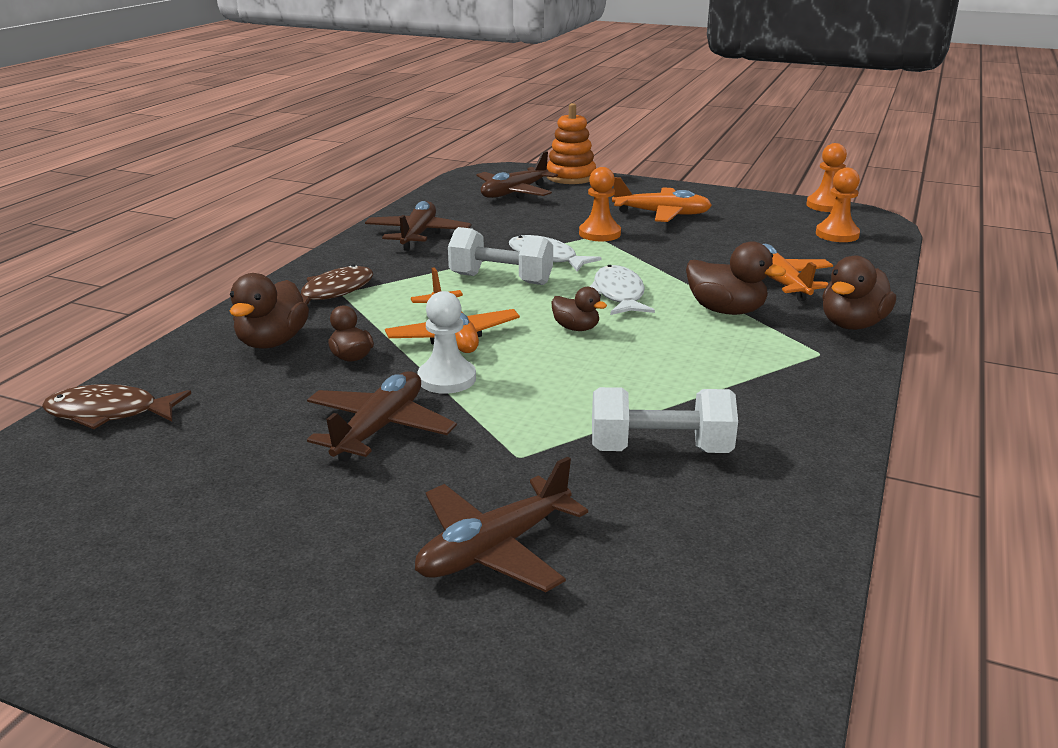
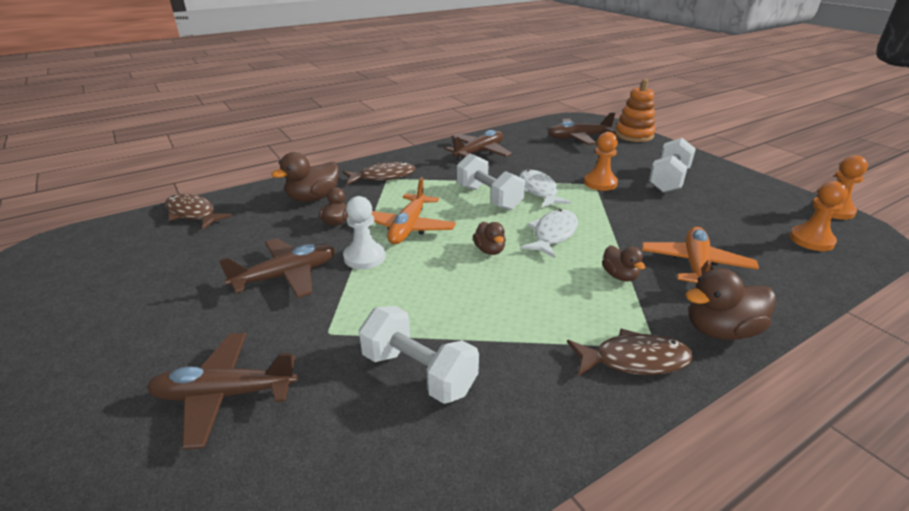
camera: 35 degrees right, 5 degrees up
orange plane [612,177,712,222] -> white dumbbell [649,138,696,192]
brown duck [686,241,786,315] -> brown duck [602,245,646,282], size x0.60
none -> brown fish [567,329,693,376]

